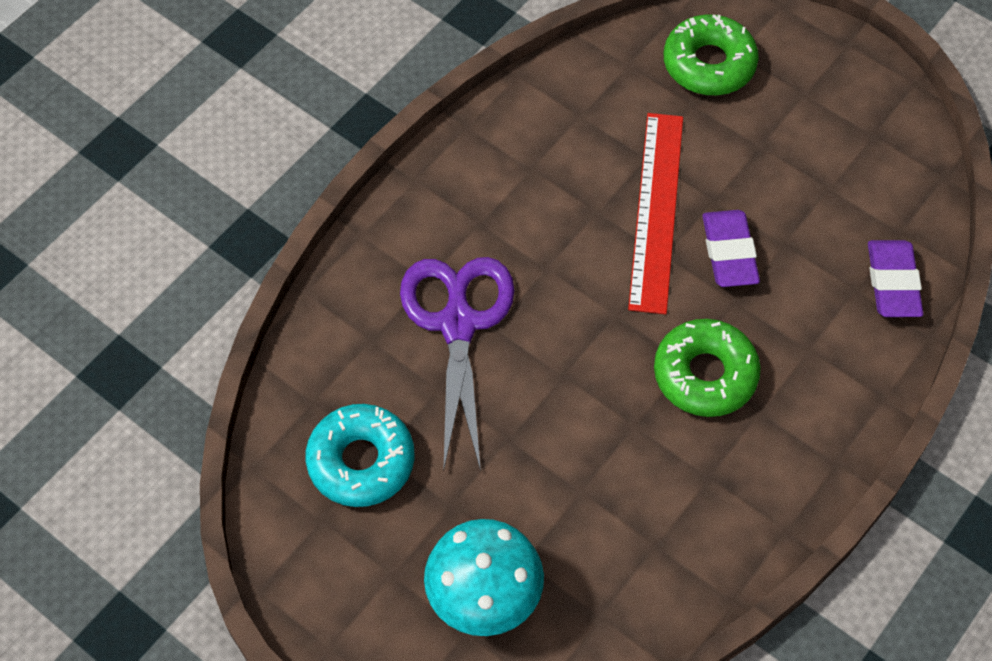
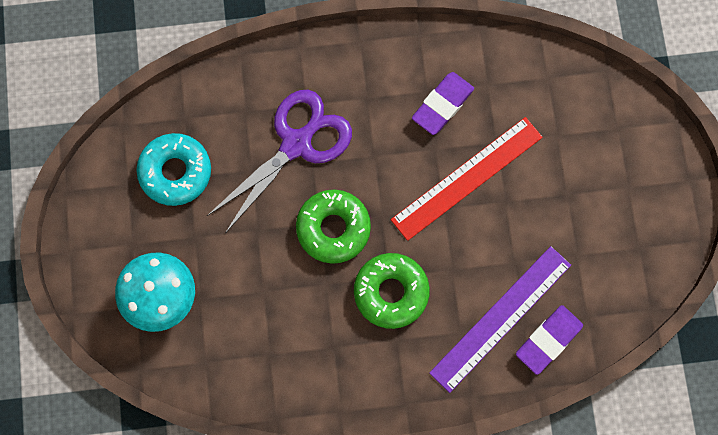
camera: 45 degrees right, 15 degrees up
green donut [664,14,759,95] -> green donut moved to [296,190,371,264]
purple eraser [703,210,760,287] -> purple eraser moved to [412,72,474,135]
none -> purple ruler [429,246,571,393]

